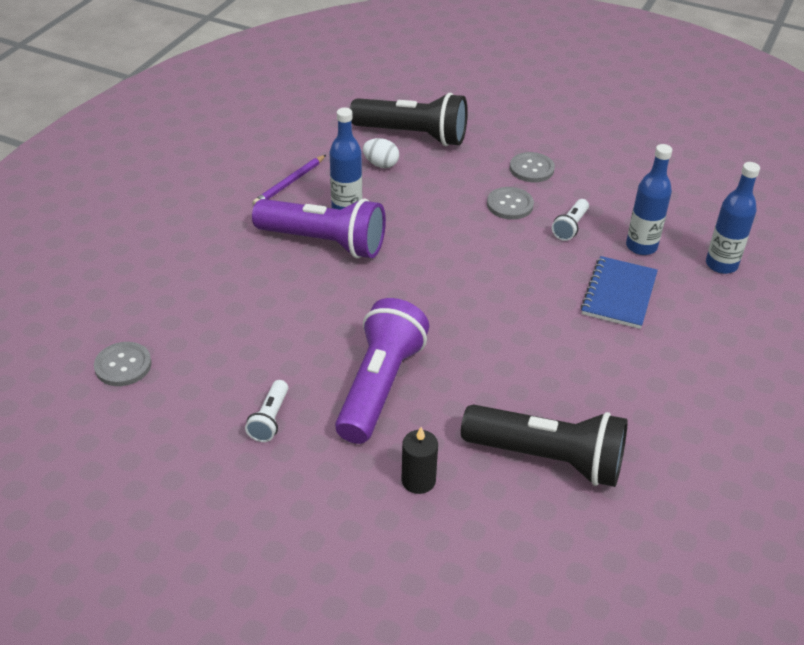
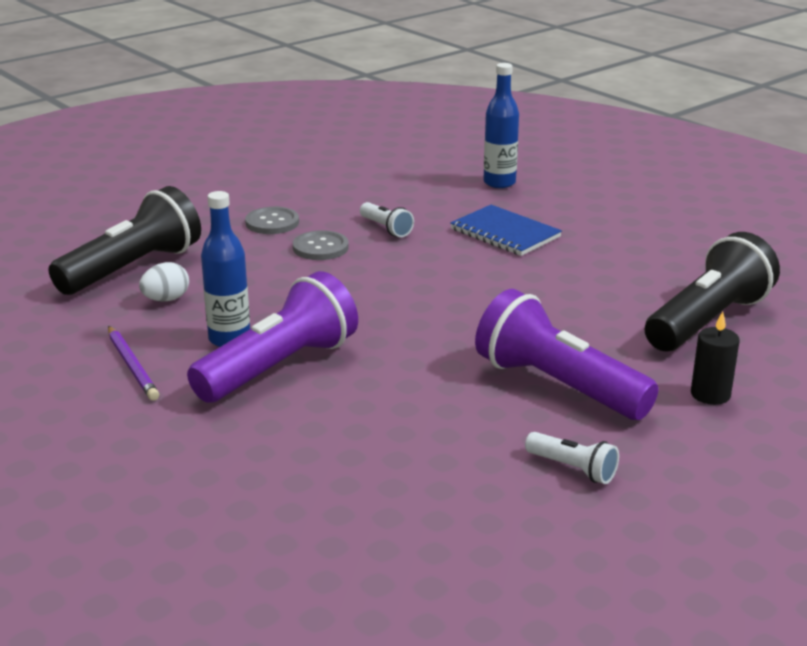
camera: 65 degrees left, 15 degrees down
grey button [94,342,152,386] -> none
blue bottle [626,144,672,255] -> none

